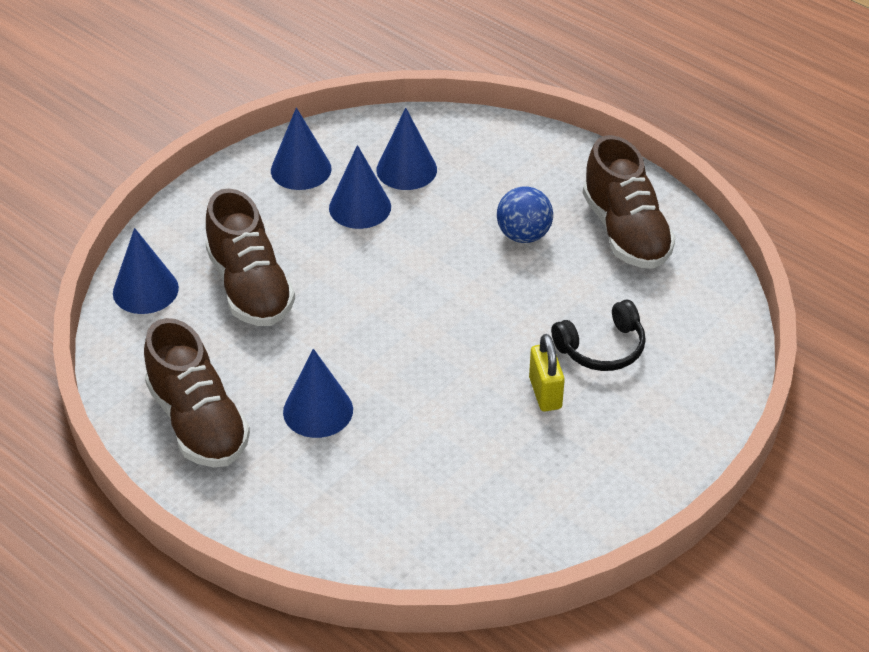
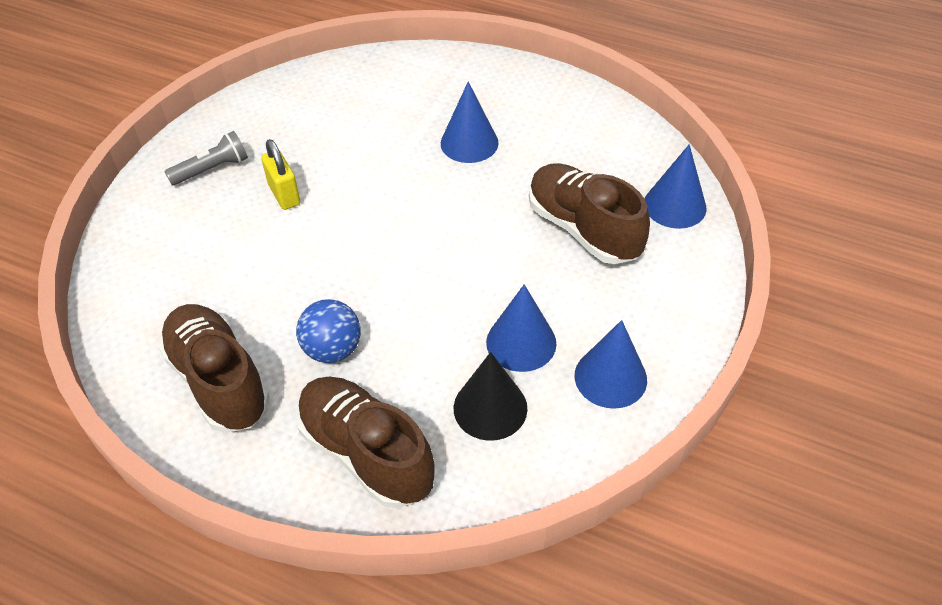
camera: 165 degrees right, 5 degrees up
brown shoe [144,318,250,467] -> brown shoe moved to [297,376,435,508]
blue cone [376,108,437,190] -> black cone [454,352,527,441]
black headphones [551,300,646,371] -> none
none -> grey flashlight [164,131,248,185]

